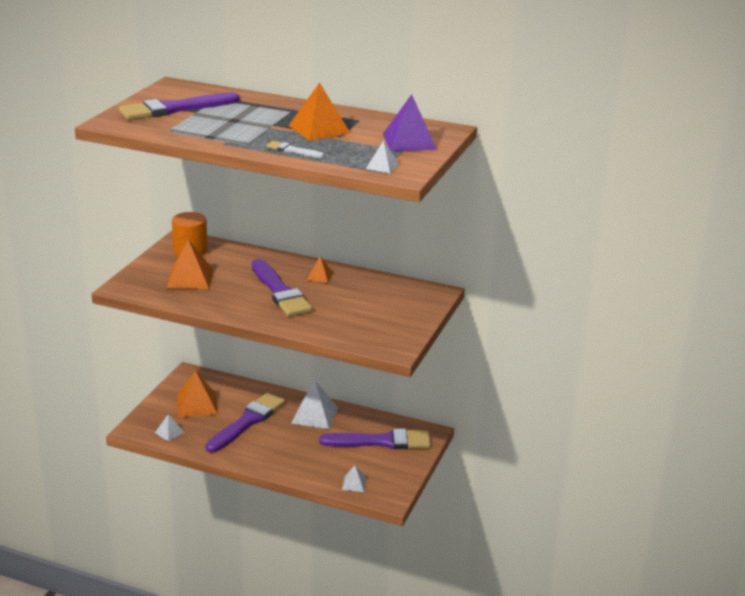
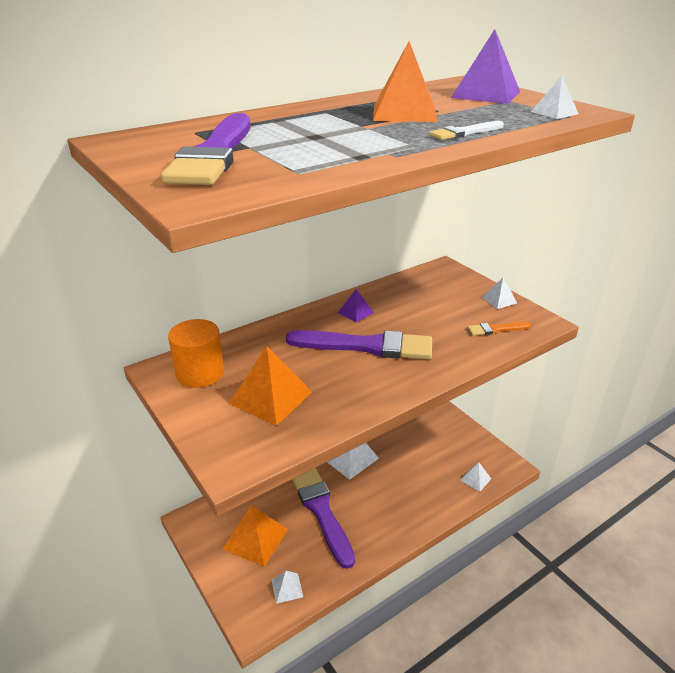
camera: 55 degrees left, 5 degrees up
orange pyramid [307,256,333,283] -> purple pyramid [338,289,374,322]
purple brush [320,429,431,449] -> none
none -> orange brush [467,322,531,336]
none -> white pyramid [481,277,517,309]

